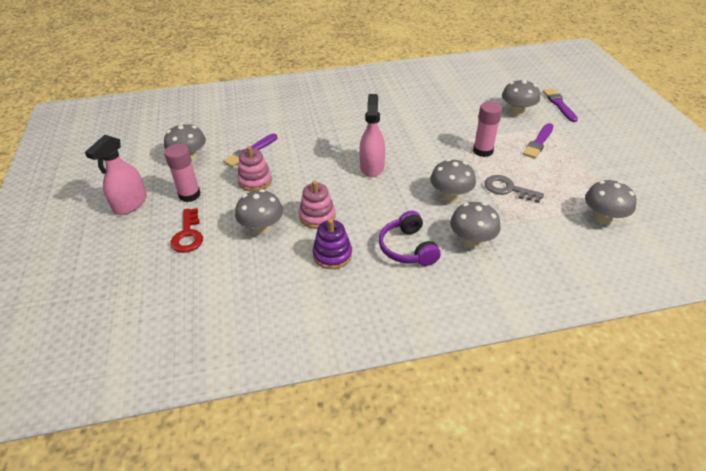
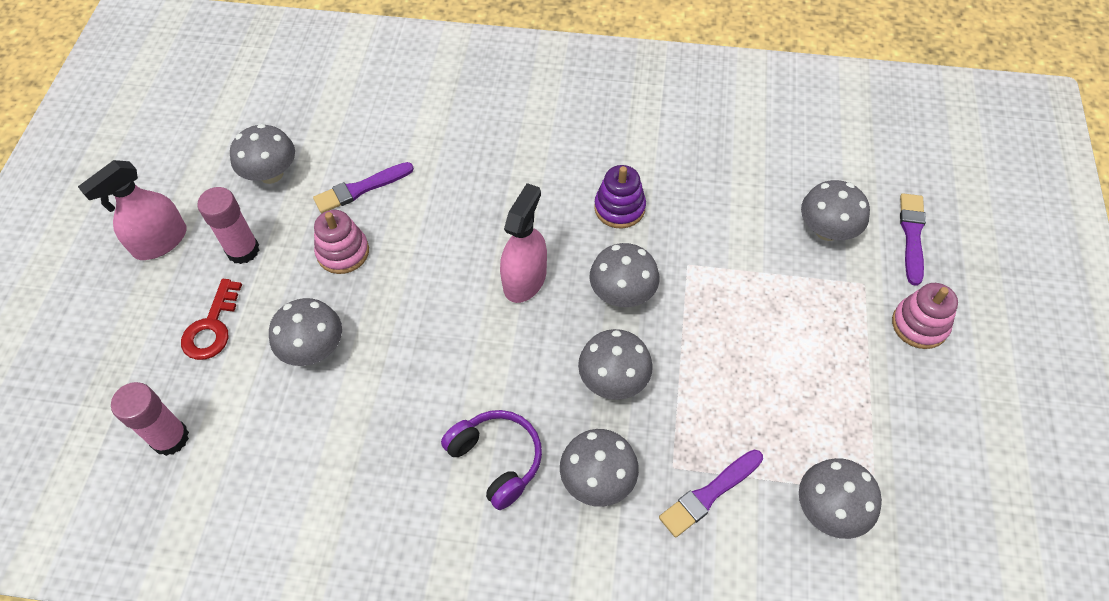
camera: 20 degrees right, 15 degrees up
pink stacking toy [299,181,336,229] -> pink stacking toy moved to [892,283,958,349]
purple stacking toy [313,219,352,269] -> purple stacking toy moved to [594,165,646,229]
purple headphones [379,211,441,266] -> purple headphones turned 135 degrees clockwise [441,410,542,510]
pink glue stick [473,101,502,157] -> pink glue stick moved to [111,382,189,456]
grey key [484,175,544,203] -> none
purple brush [523,123,553,159] -> purple brush moved to [659,450,763,538]
none -> grey mushroom [590,243,659,307]

